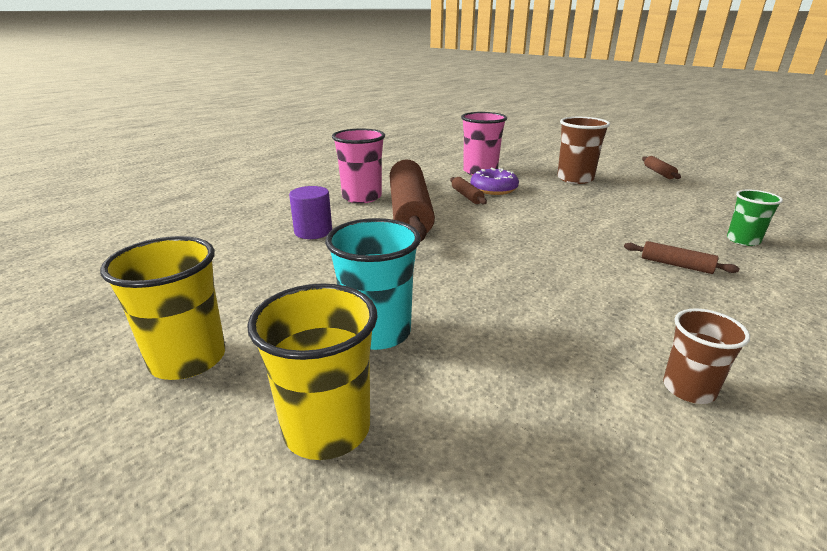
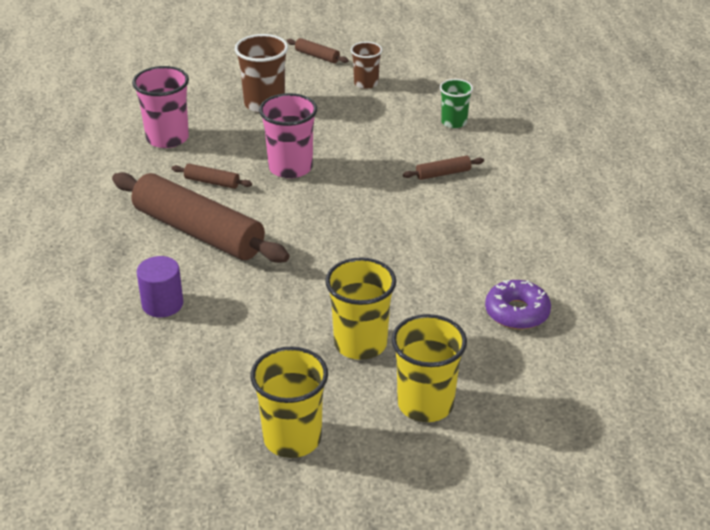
camera: 50 degrees left, 10 degrees up
turquoise cup [325,218,421,350] -> yellow cup [325,257,397,360]
pink cup [332,129,385,203] -> pink cup moved to [259,93,317,178]
purple donut [471,168,519,195] -> purple donut moved to [485,280,551,329]
brown cup [663,308,750,404] -> brown cup moved to [351,42,382,89]

